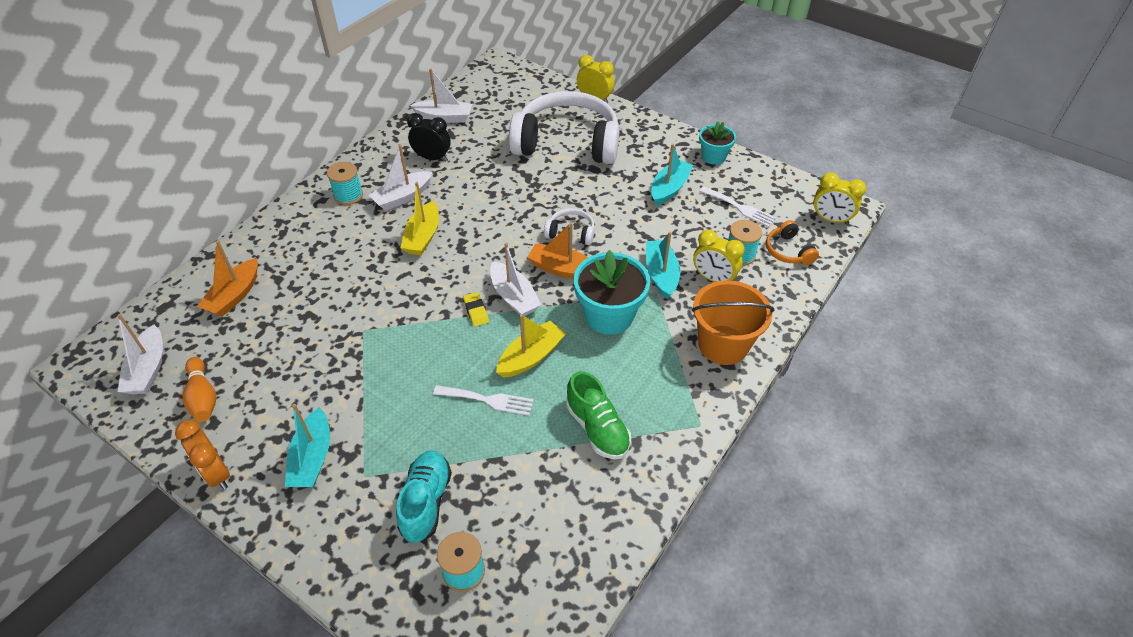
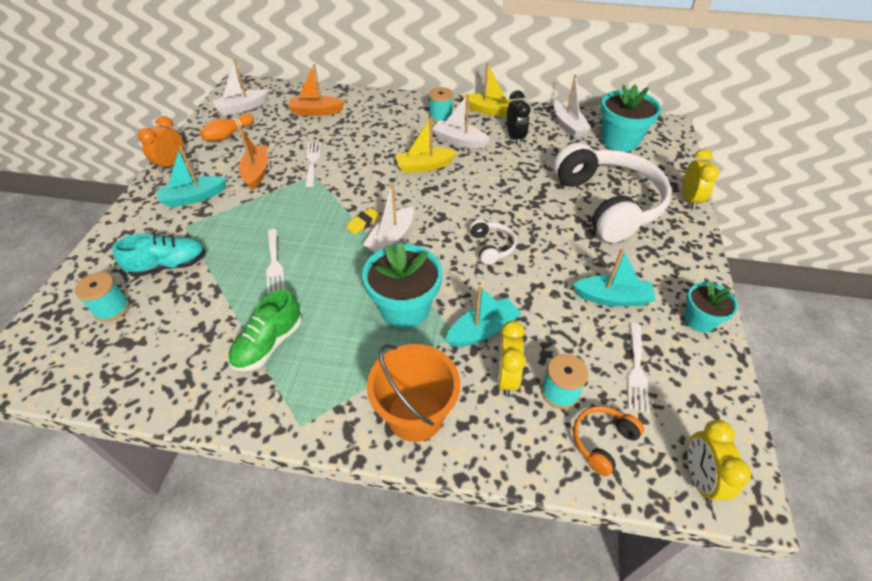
camera: 65 degrees right, 0 degrees up
yellow boat [496,314,566,378] -> yellow boat moved to [462,62,512,118]
orange boat [527,222,588,279] -> orange boat moved to [239,127,268,190]
none -> white fork [305,142,321,187]
none -> turquoise flower pot [600,84,661,152]

